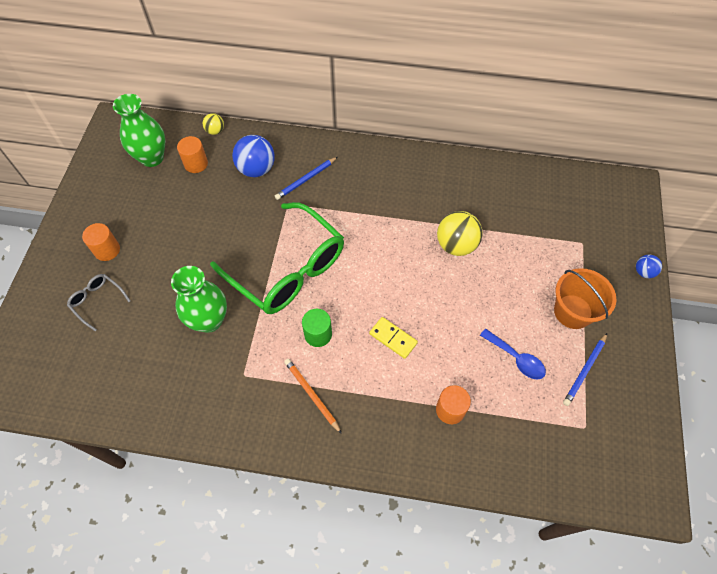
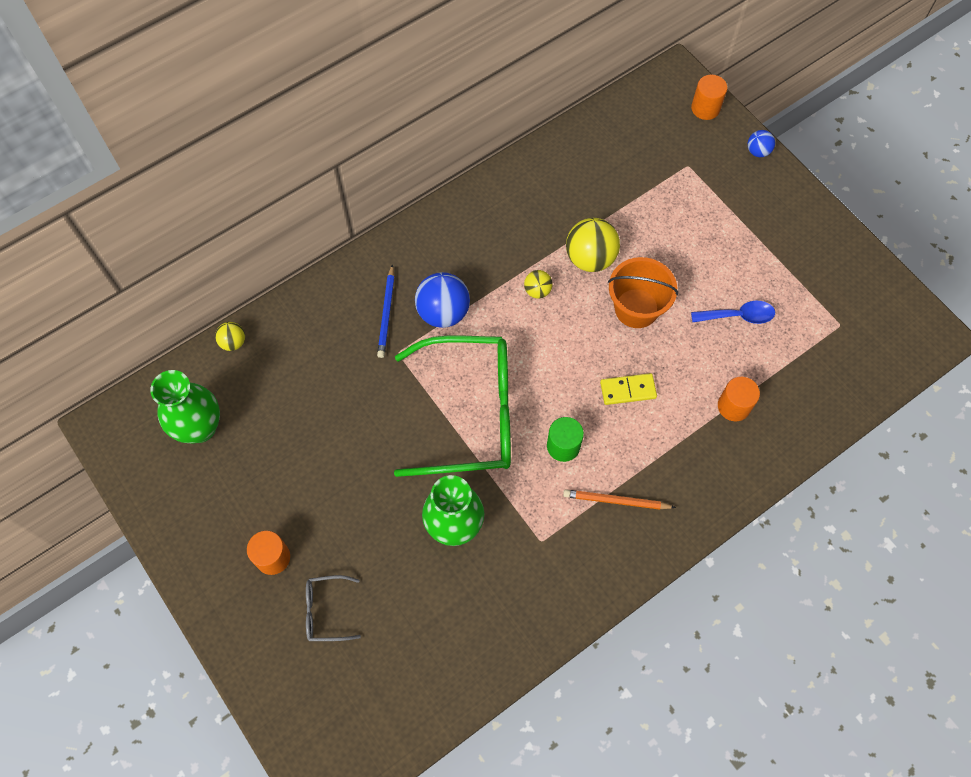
camera: 45 degrees left, 5 degrees up
orange cylinder [177,136,208,173] -> orange cylinder moved to [691,74,727,120]
blue ball [232,135,275,177] -> blue ball moved to [415,272,470,328]
orange bucket [554,268,617,329] -> orange bucket moved to [608,257,678,328]
blue pencil [563,333,607,406] -> none
none -> yellow ball [524,270,553,298]

